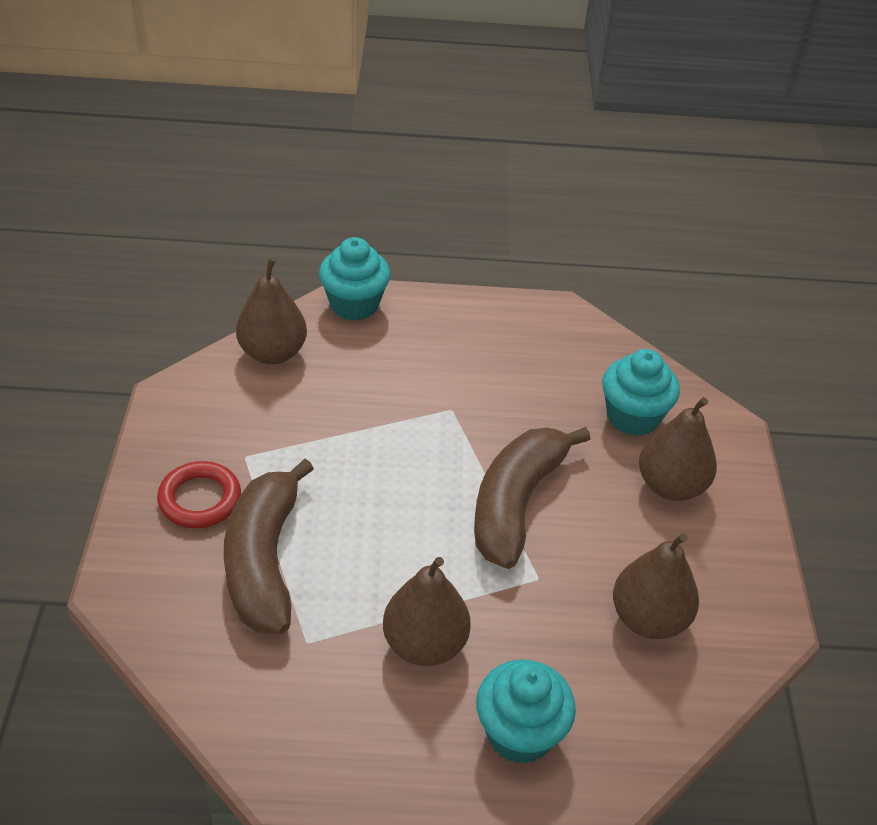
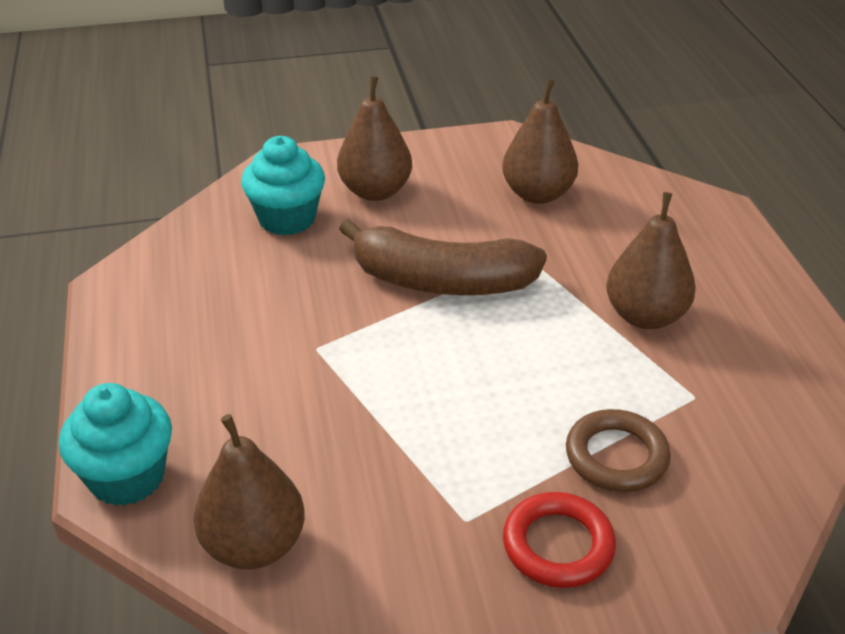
camera: 100 degrees left, 5 degrees down
brown banana [224,459,314,634] -> brown ring [566,409,671,492]
turquoise cupcake [476,660,576,764] -> none

